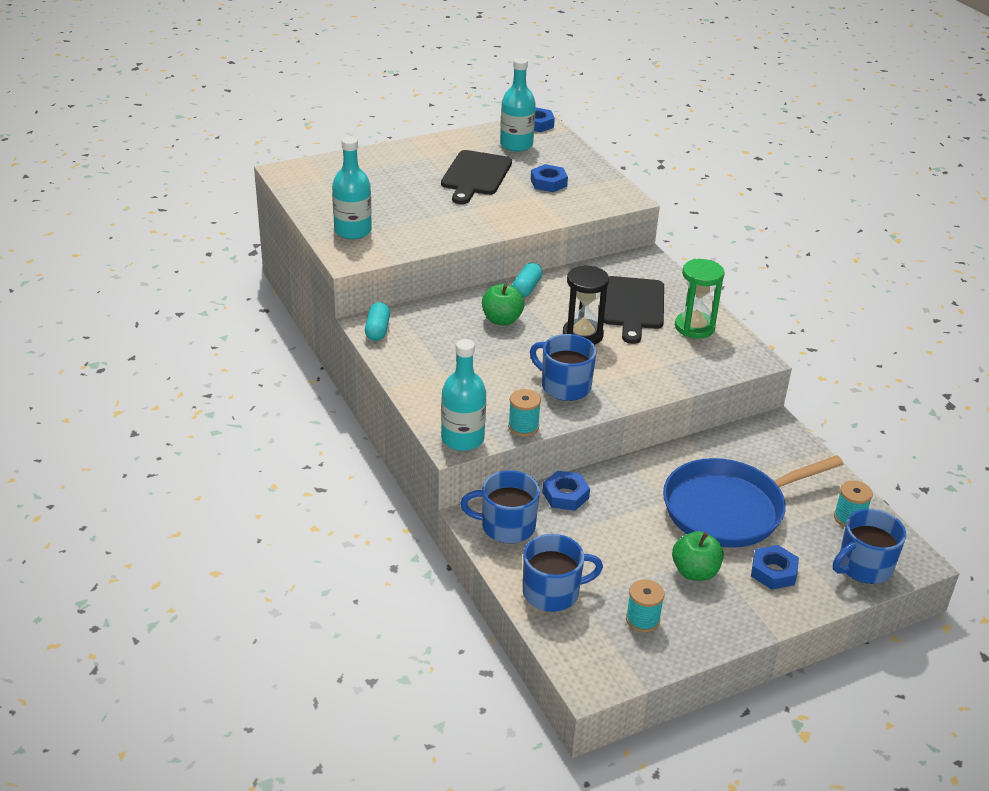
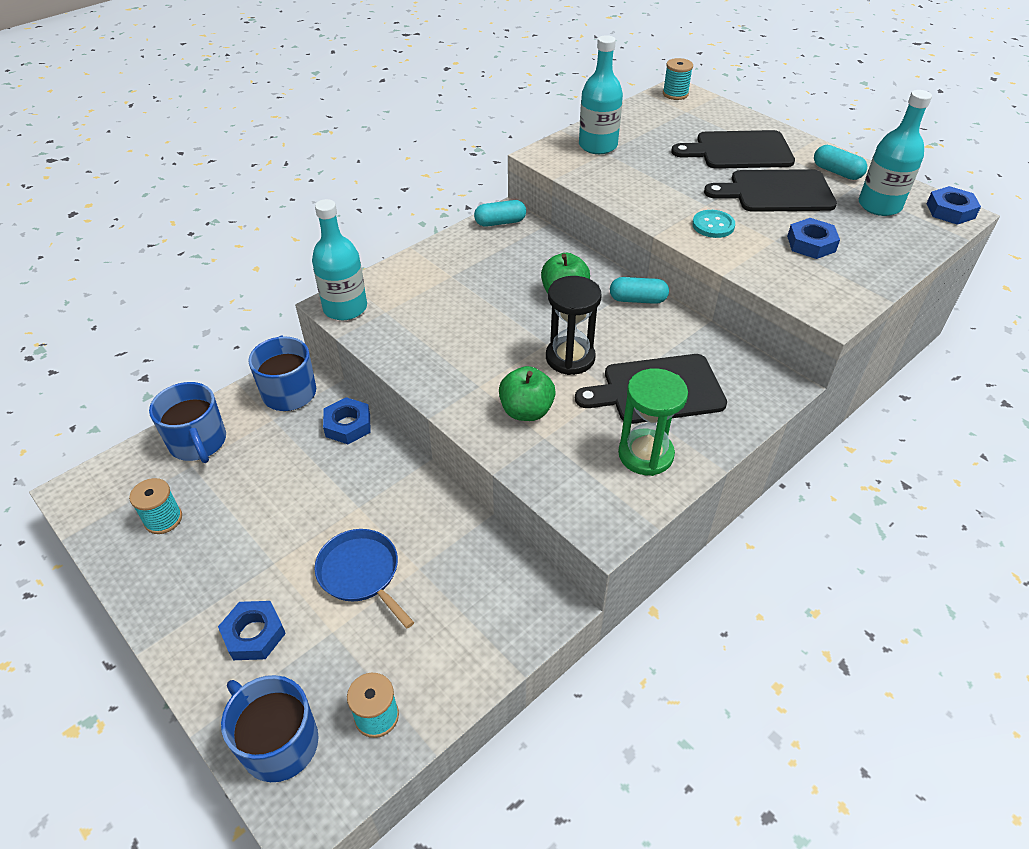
camera: 75 degrees right, 10 degrees up
turquoise spool [508,389,541,437] -> turquoise spool moved to [663,58,693,100]
blue mug [530,334,596,401] -> none
blue pan [663,455,843,548] -> blue pan [315,529,414,628], size x0.54
green apple [672,531,724,581] -> green apple moved to [499,366,556,421]
none -> black cutting board [671,130,795,169]
none -> turquoise button [692,210,735,238]
none -> turquoise capsule [814,145,867,180]

